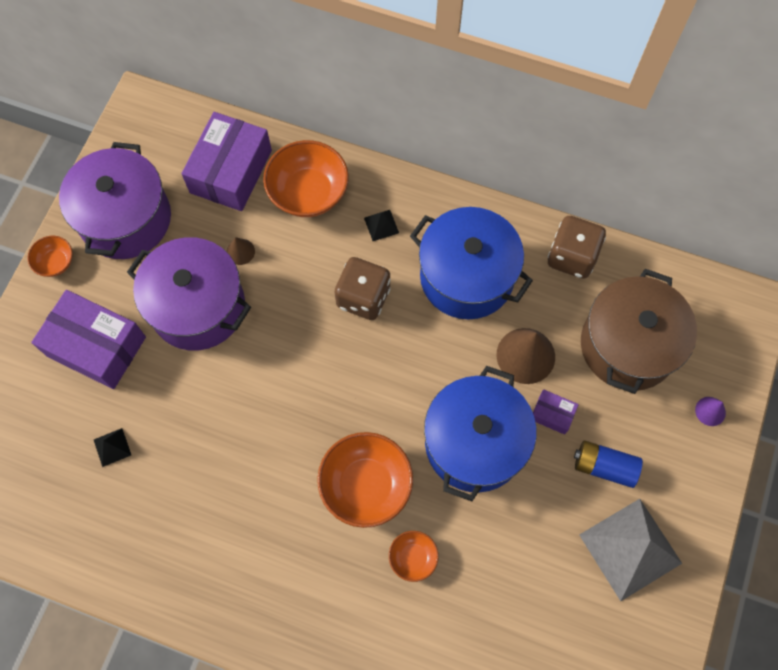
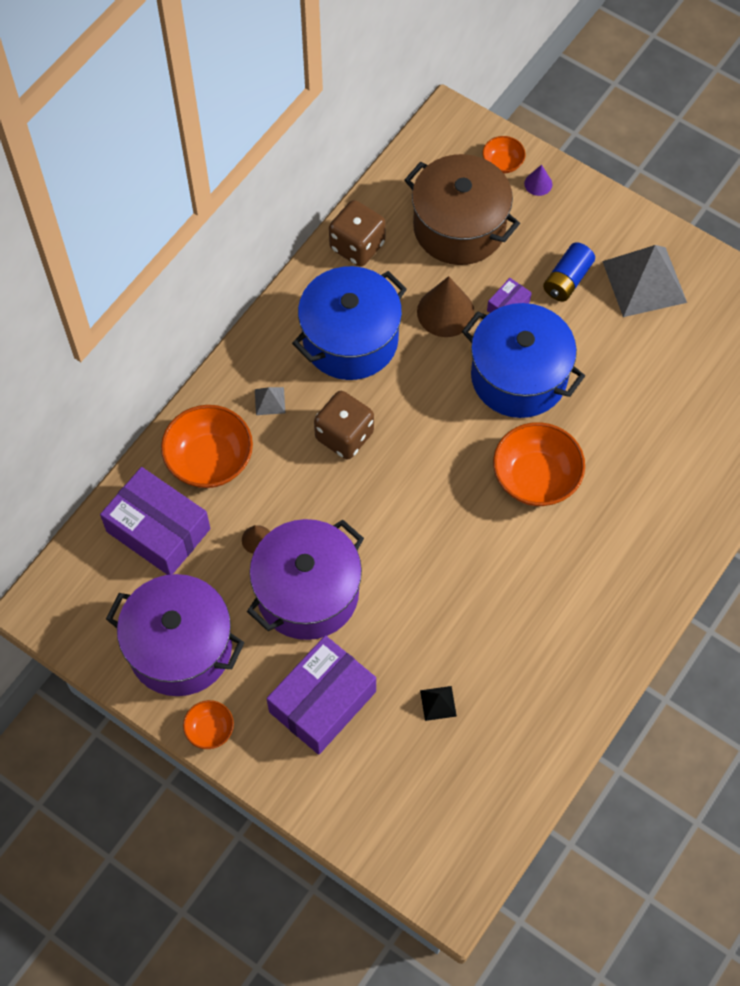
camera: 75 degrees left, 5 degrees down
black pyramid [364,210,399,241] -> grey pyramid [255,387,285,415]
orange bowl [389,531,439,582] -> orange bowl moved to [483,136,526,174]

